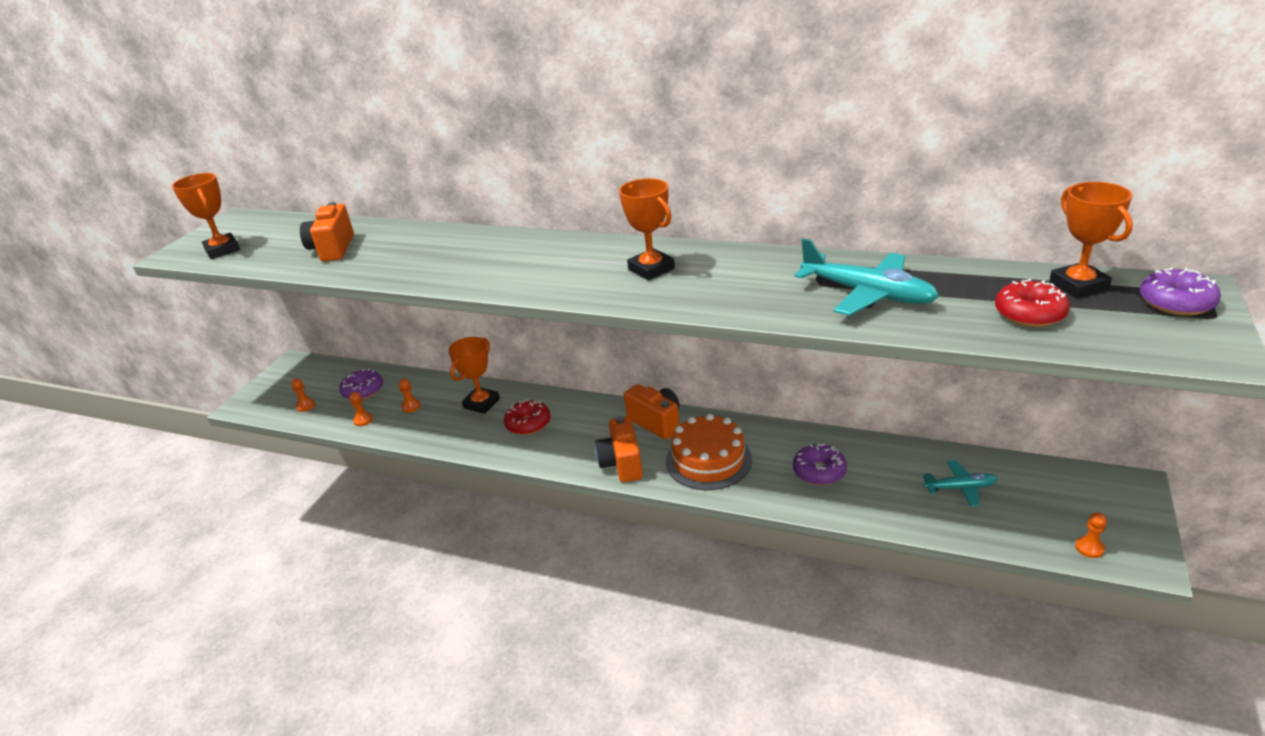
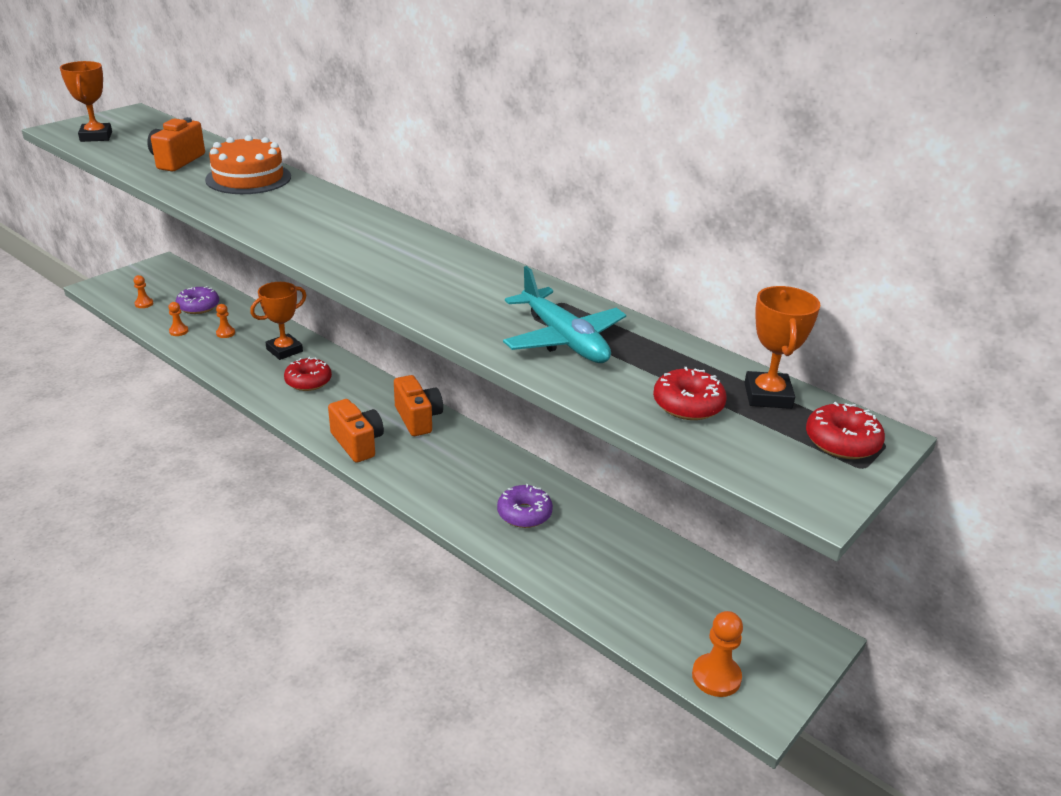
camera: 15 degrees right, 0 degrees up
orange camera [595,416,643,482] -> orange camera turned 135 degrees clockwise [328,399,384,463]
orange trophy [619,178,675,281] -> none
orange cake [666,413,752,490] -> orange cake moved to [205,135,291,194]
turquoise plane [923,460,998,507] -> none
orange pawn [1075,512,1107,558] -> orange pawn [692,611,743,697], size x1.73
purple donut [1140,267,1221,316] -> red donut [806,402,885,459]

